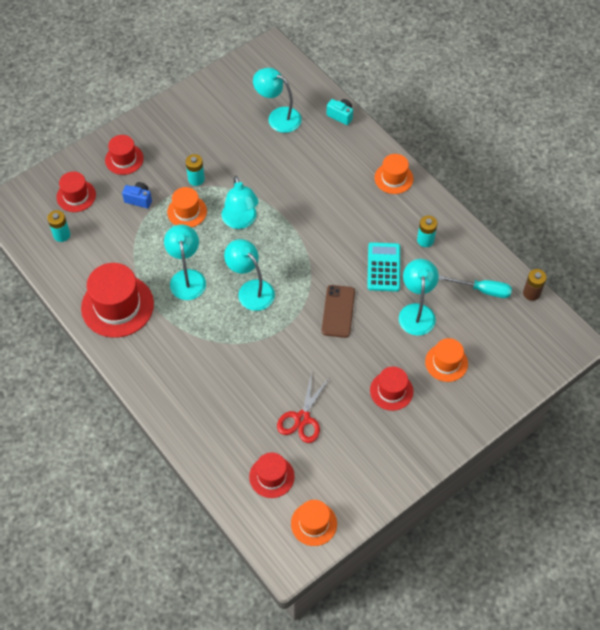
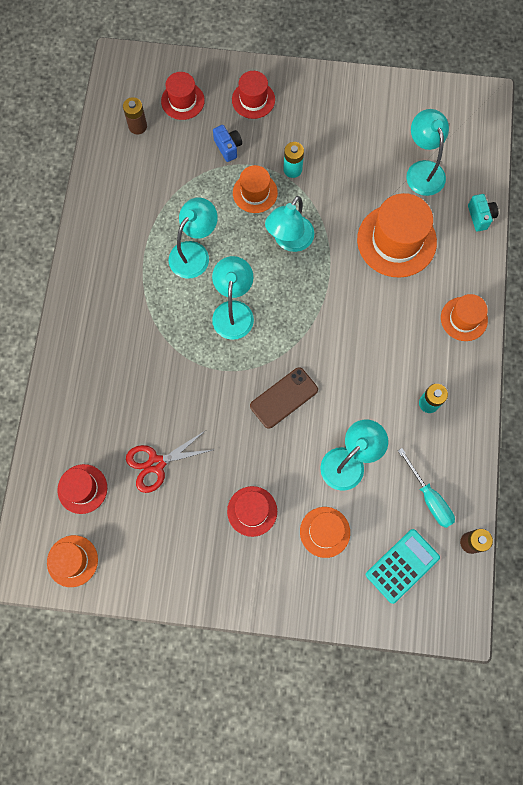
camera: 45 degrees right, 15 degrees up
turquoise battery [47,210,70,242] -> brown battery [123,97,147,135]
red hat [81,263,154,338] -> none
turquoise calculator [367,242,400,292] -> turquoise calculator moved to [366,529,440,604]
none -> orange hat [357,193,437,278]

